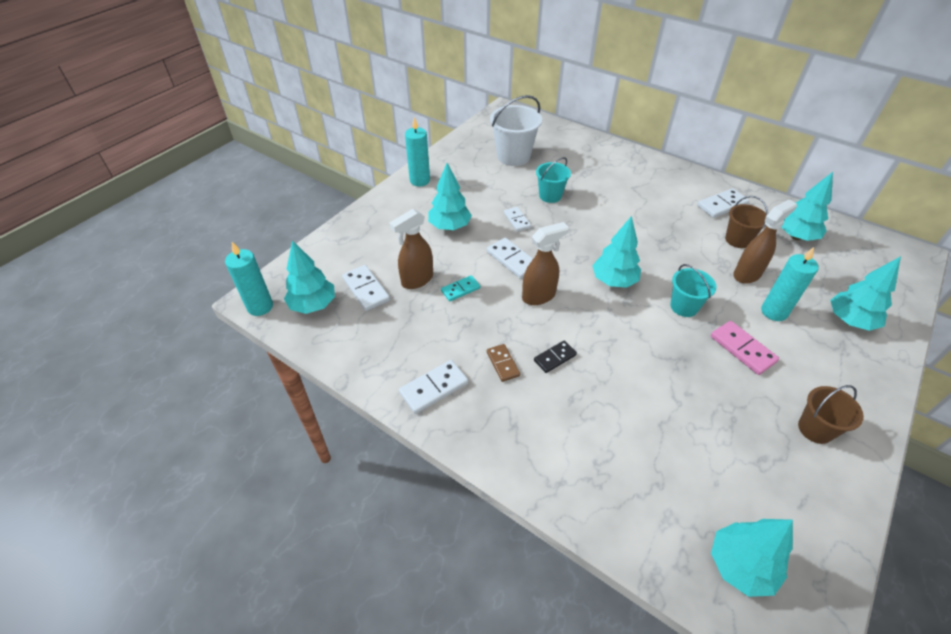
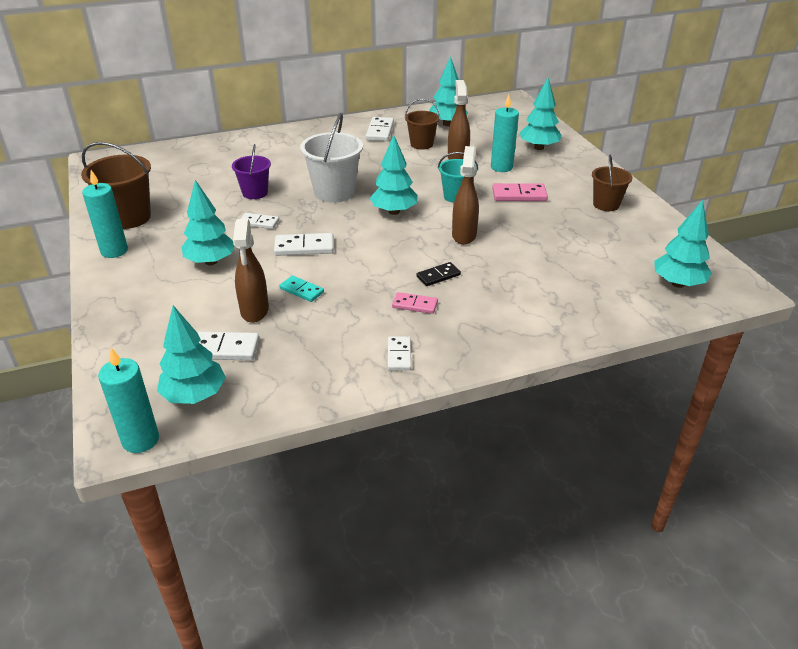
camera: 55 degrees left, 10 degrees down
white domino [399,360,468,414] -> white domino [387,336,411,370], size x0.66
turquoise domino [441,275,480,301] -> turquoise domino turned 60 degrees counterclockwise [279,276,324,302]
brown domino [487,344,520,382] -> pink domino [392,292,438,314]
white bucket [490,95,542,166] -> white bucket moved to [300,113,363,203]
brown spray bottle [522,222,569,305] -> brown spray bottle moved to [452,146,479,245]
black domino [534,340,577,373] -> black domino turned 60 degrees clockwise [416,262,461,286]
turquoise bucket [536,157,571,203] -> purple bucket [232,144,271,199]
none -> brown bucket [81,142,151,229]

